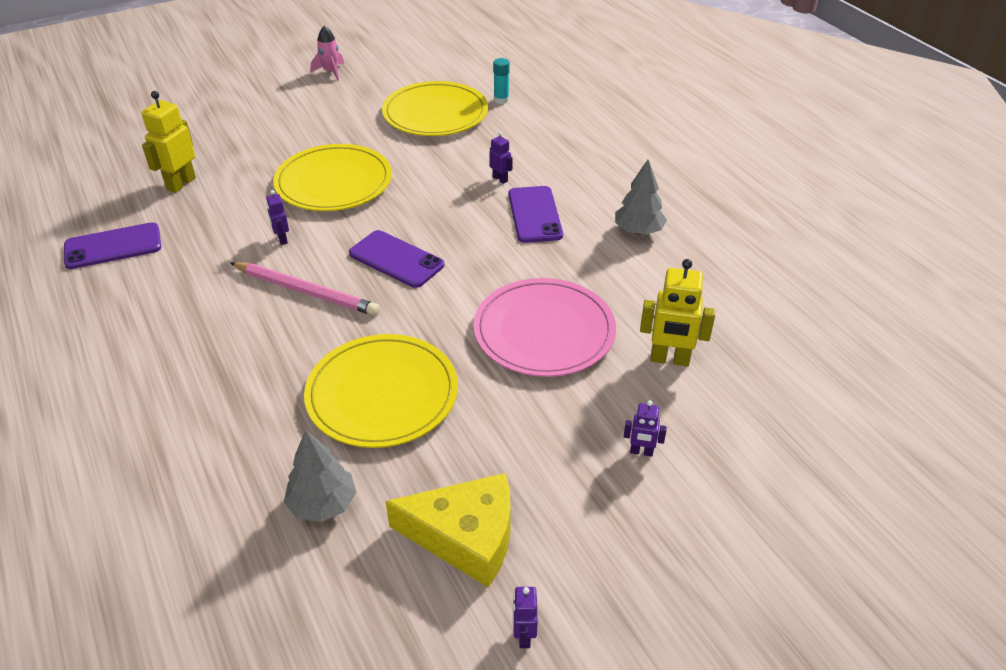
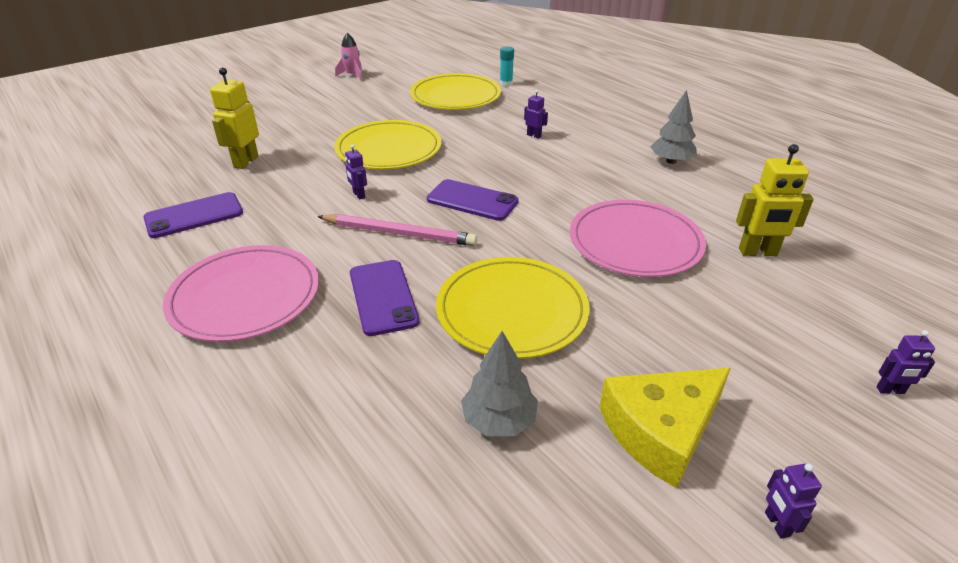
camera: 10 degrees left, 5 degrees down
yellow cheese [386,473,510,588] -> yellow cheese turned 150 degrees clockwise [599,368,731,488]
purple phone [508,186,563,243] -> purple phone moved to [350,260,419,336]
purple robot [624,400,667,457] -> purple robot moved to [876,330,935,394]
none -> pink plate [163,245,319,342]

